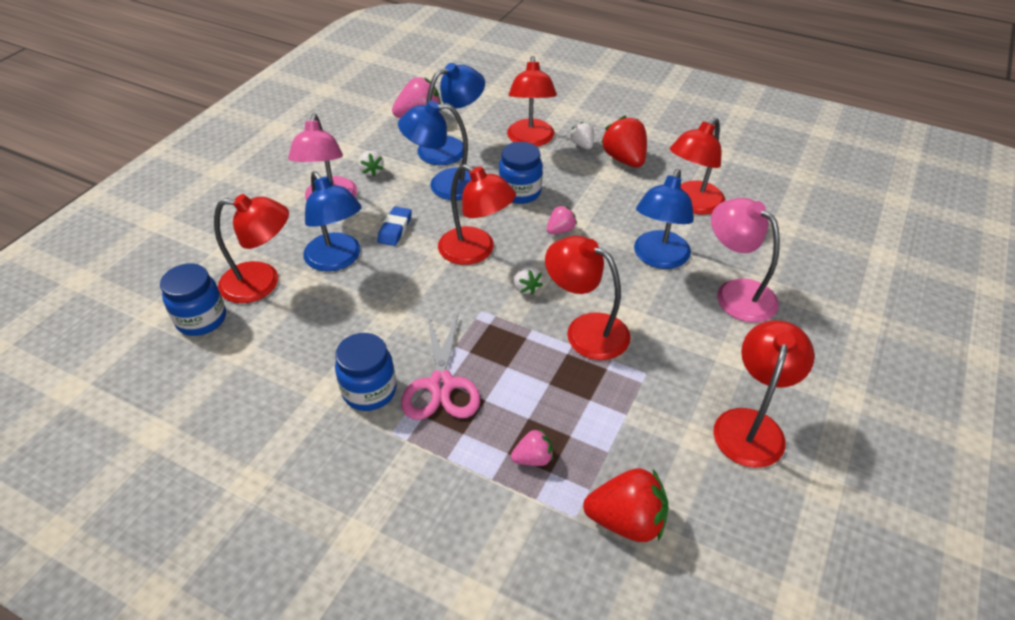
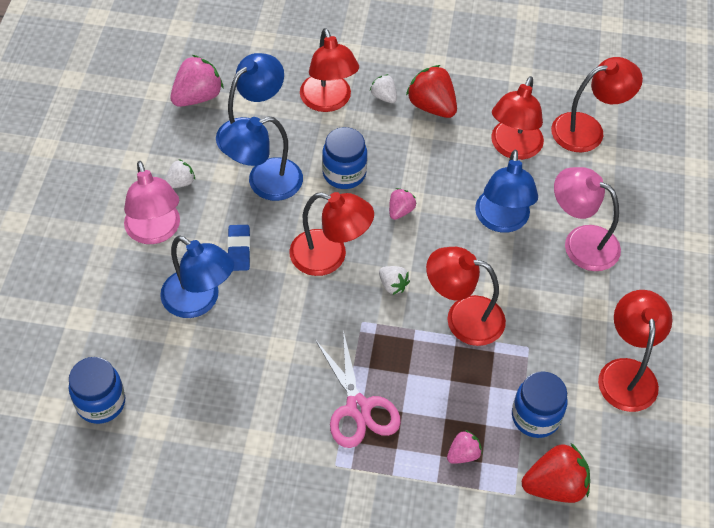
camera: 20 degrees left, 10 degrees up
red lamp [214,194,289,303] -> red lamp moved to [551,57,643,152]
blue jar [335,333,397,411] -> blue jar moved to [512,371,567,438]
white strawberry [358,151,384,176] -> white strawberry turned 90 degrees counterclockwise [165,159,195,188]

